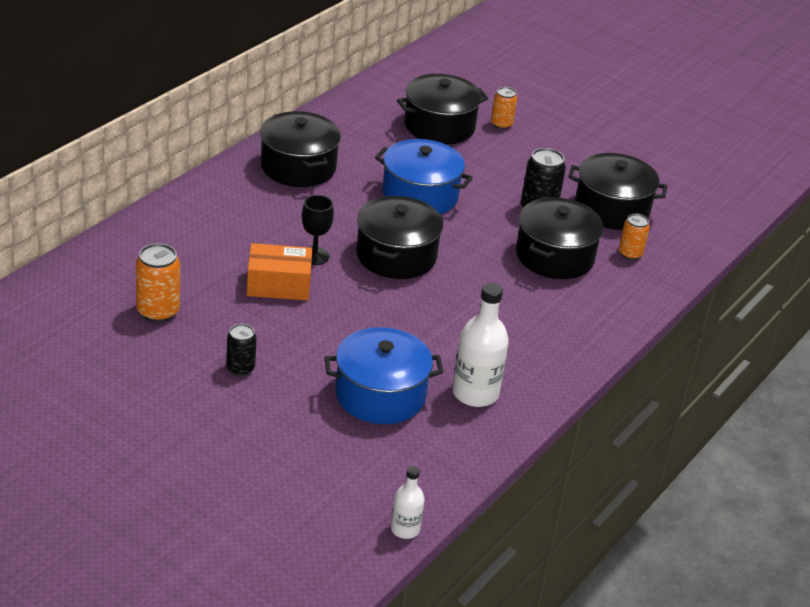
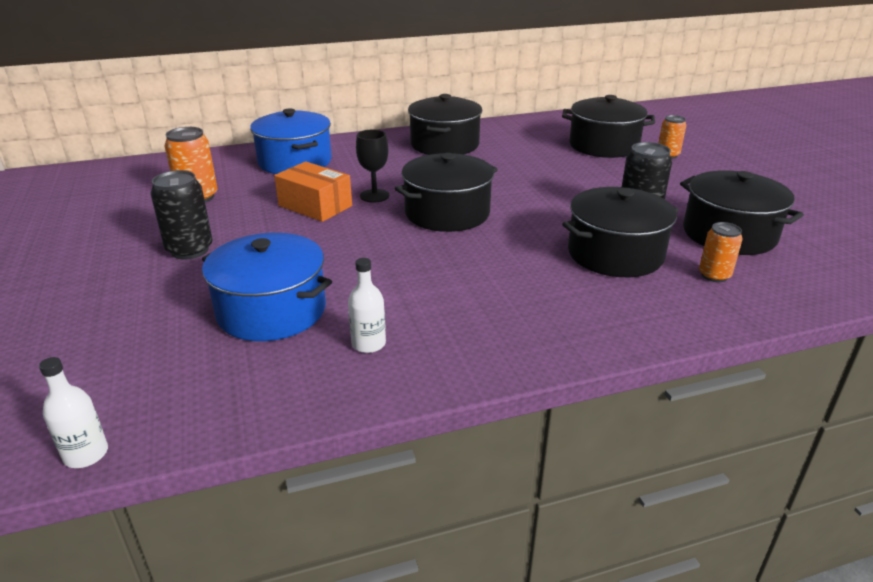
camera: 40 degrees right, 5 degrees down
black can [226,324,257,376] -> black can [150,170,213,260], size x1.55
blue pot [375,139,473,214] -> blue pot moved to [250,108,332,174]
white bottle [452,283,509,407] -> white bottle [348,258,386,353], size x0.56

